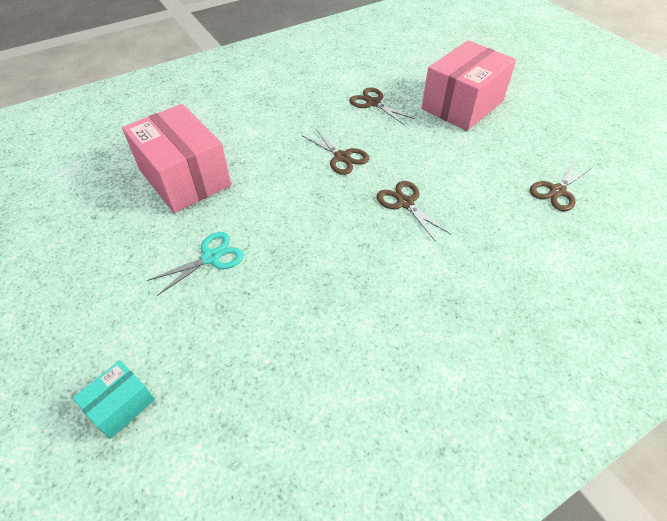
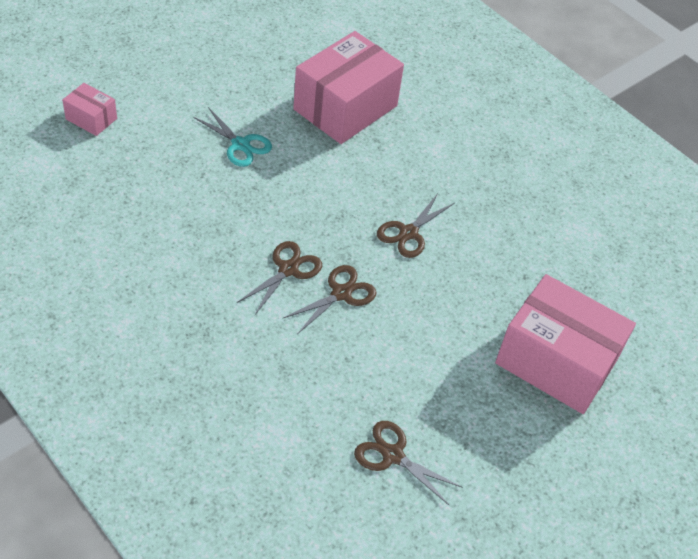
camera: 75 degrees right, 0 degrees up
turquoise box [73,360,155,439] -> pink box [62,83,117,136]
brown scissors [349,87,415,125] -> brown scissors moved to [237,241,322,315]

